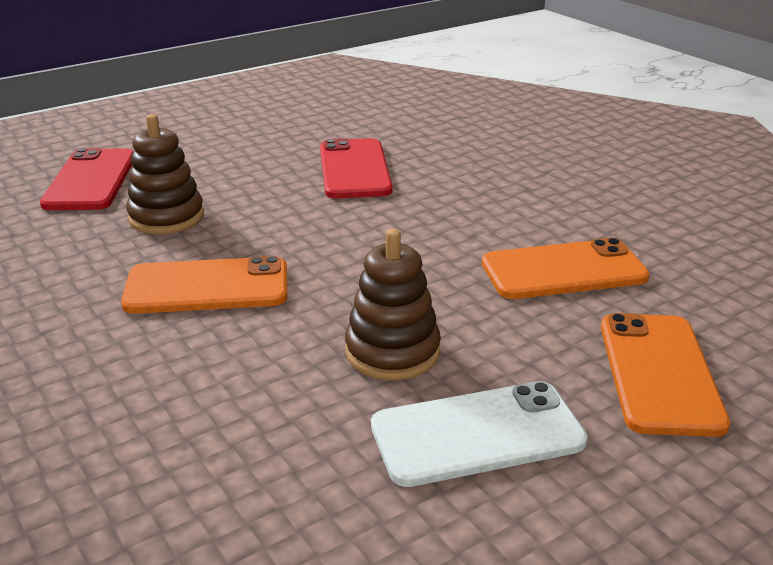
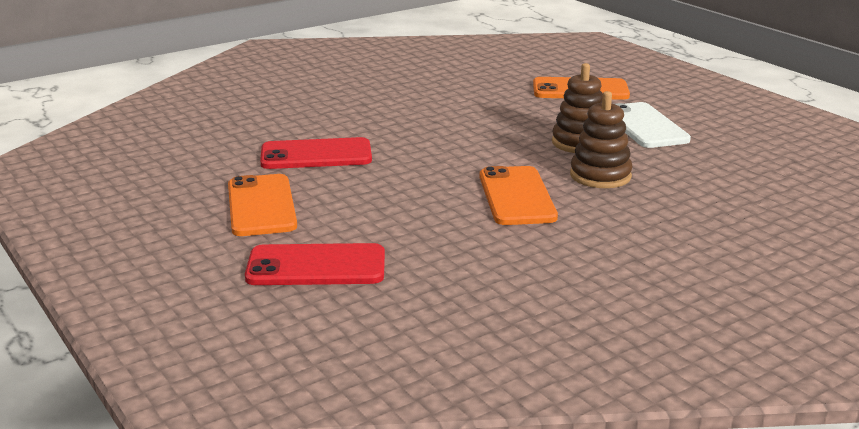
camera: 90 degrees left, 5 degrees down
brown stacking toy [126,114,204,234] -> brown stacking toy moved to [570,91,633,188]
orange phone [482,238,650,299] -> orange phone moved to [228,174,297,236]

